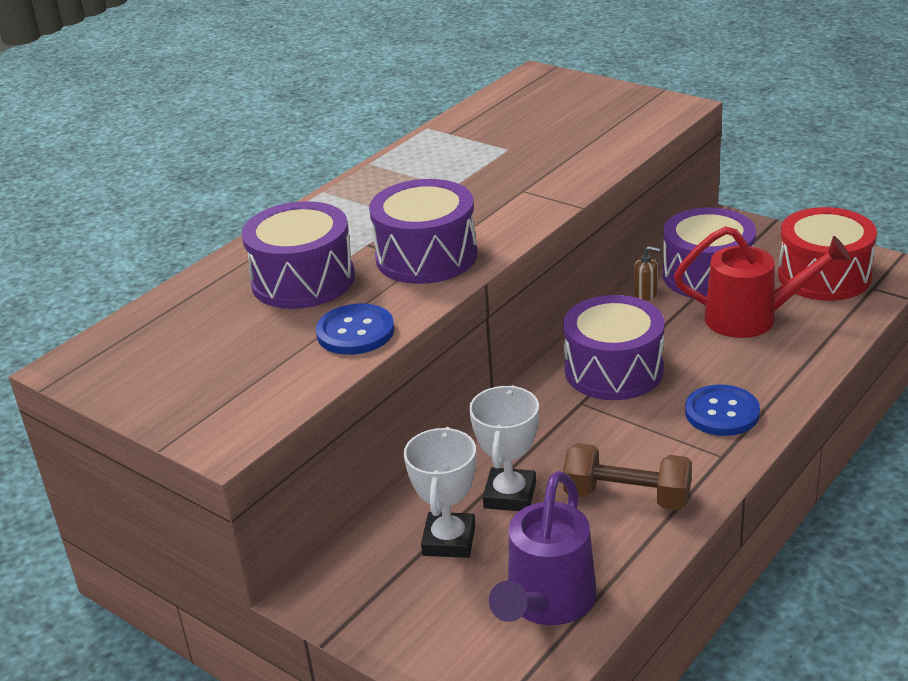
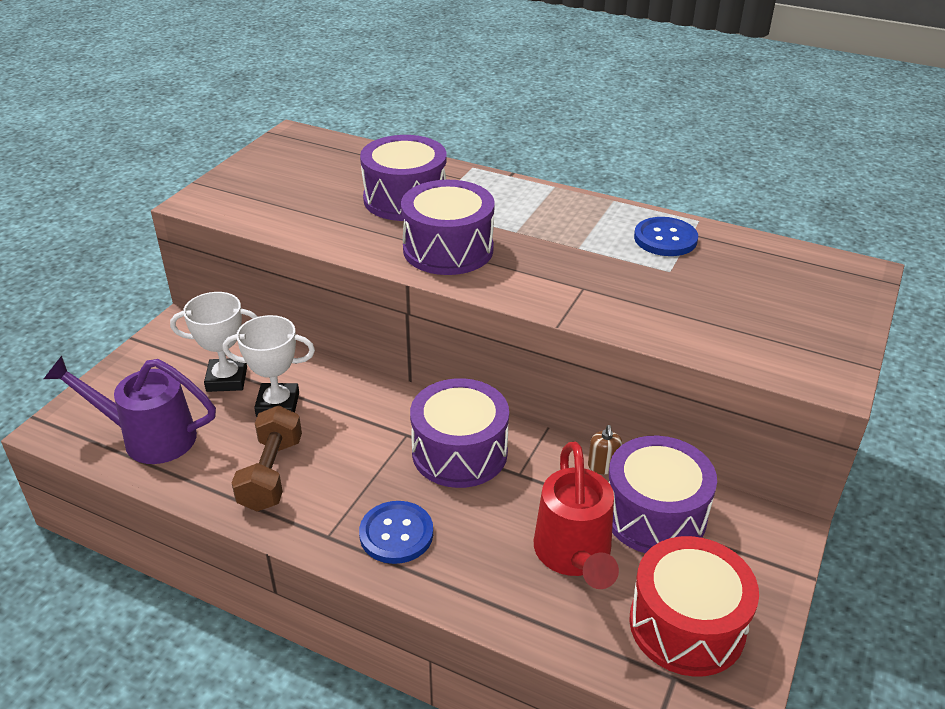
camera: 75 degrees right, 5 degrees up
blue button [316,304,394,355] -> blue button moved to [634,217,698,256]

